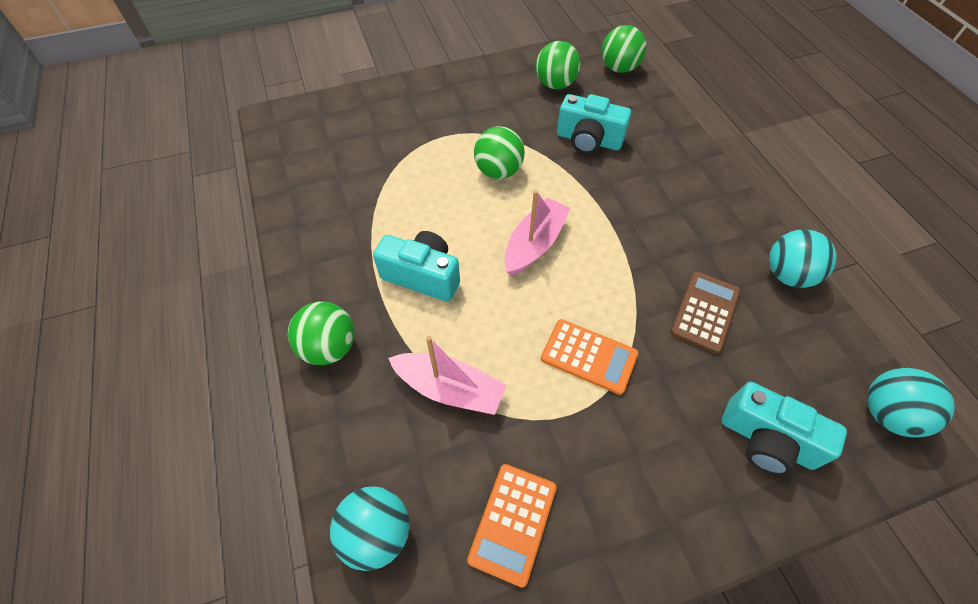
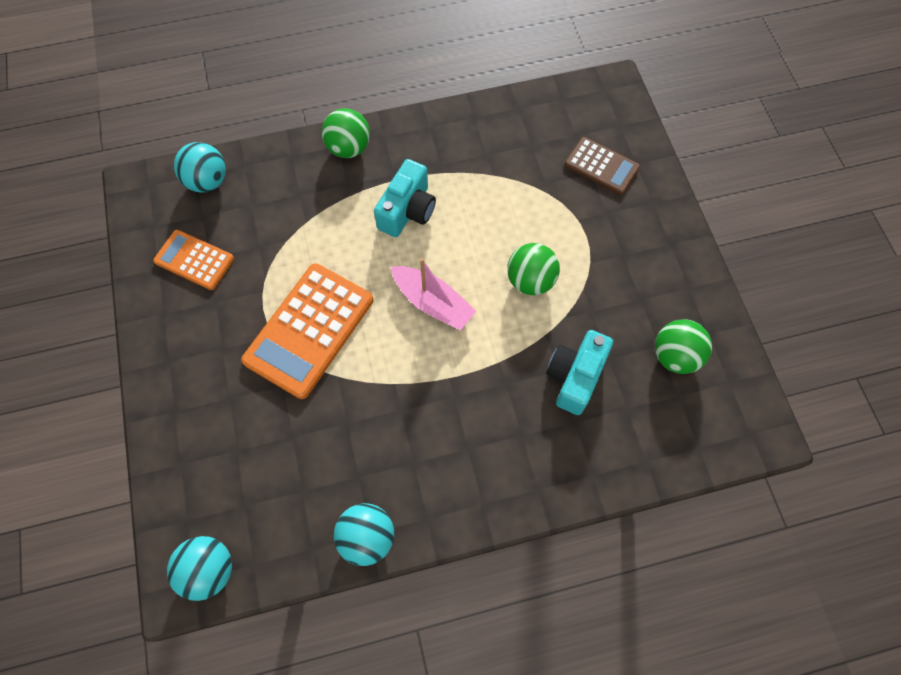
camera: 95 degrees right, 10 degrees up
pink boat [388,336,507,415] -> none
orange calculator [541,319,638,395] -> orange calculator [241,263,373,399], size x1.74
green ball [602,25,646,73] -> none
brown calculator [671,272,741,354] -> brown calculator moved to [564,137,640,195]
turquoise camera [722,382,847,476] -> none

